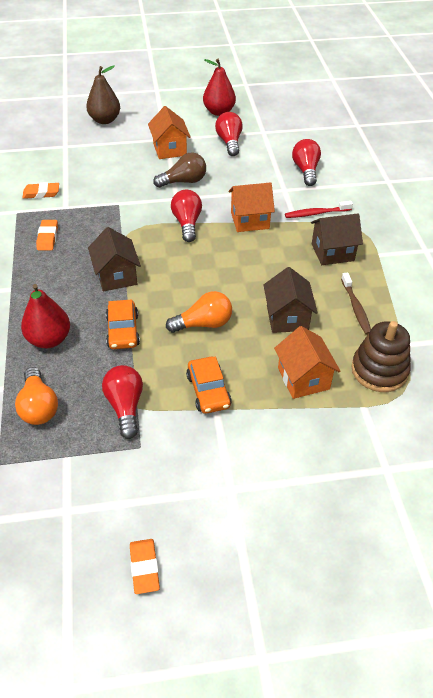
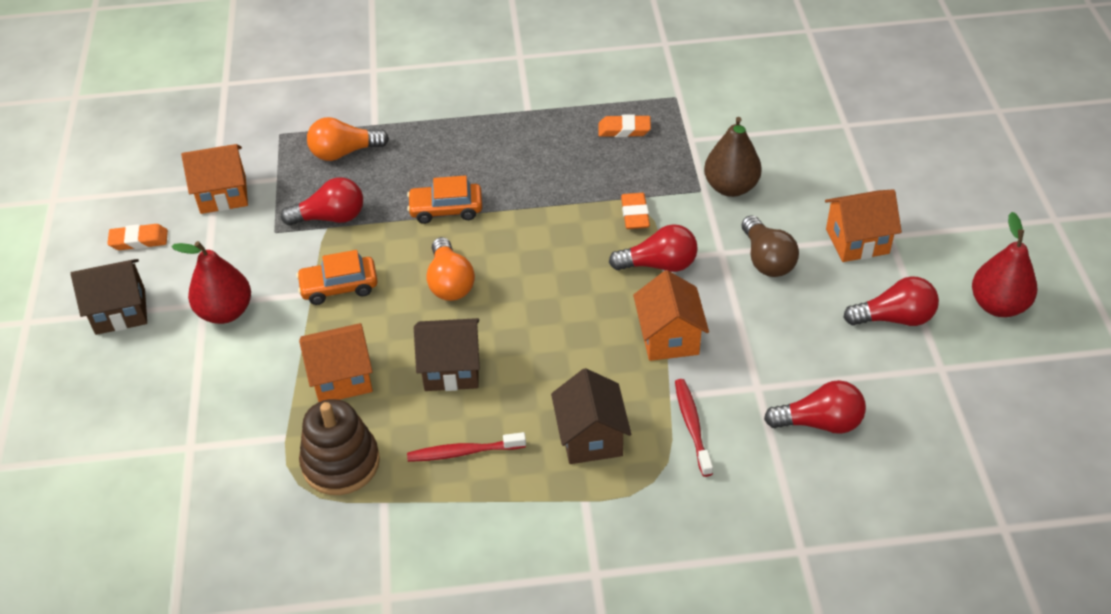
camera: 95 degrees right, 0 degrees up
red pear [21,284,70,348] -> red pear moved to [171,241,251,324]
orange eraser [22,182,59,199] -> orange eraser moved to [621,193,650,229]
brown pear [86,65,120,124] -> brown pear moved to [704,117,762,197]
brown house [88,227,141,292] -> brown house moved to [71,259,147,335]
brown toothbrush [341,273,371,335] -> red toothbrush [407,432,526,462]
none -> orange house [181,144,248,214]

